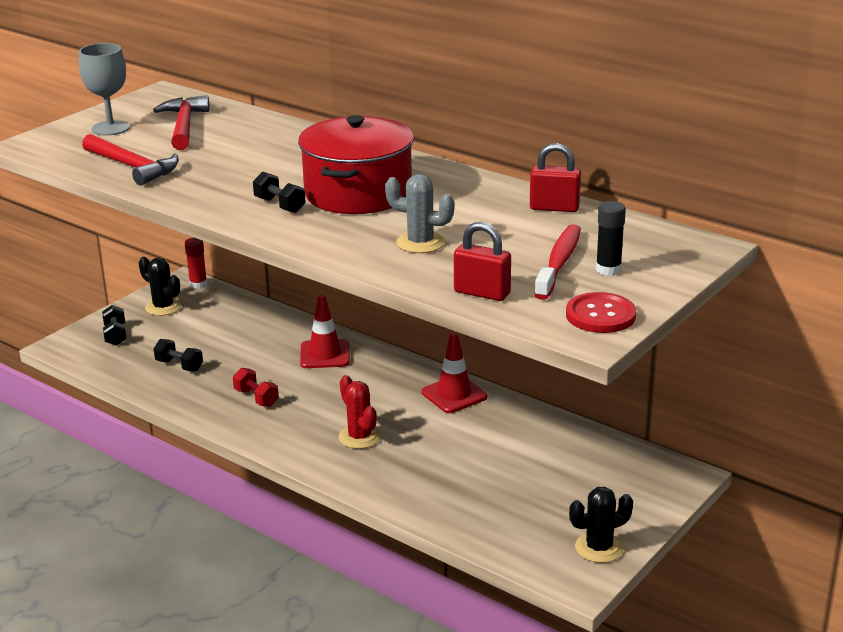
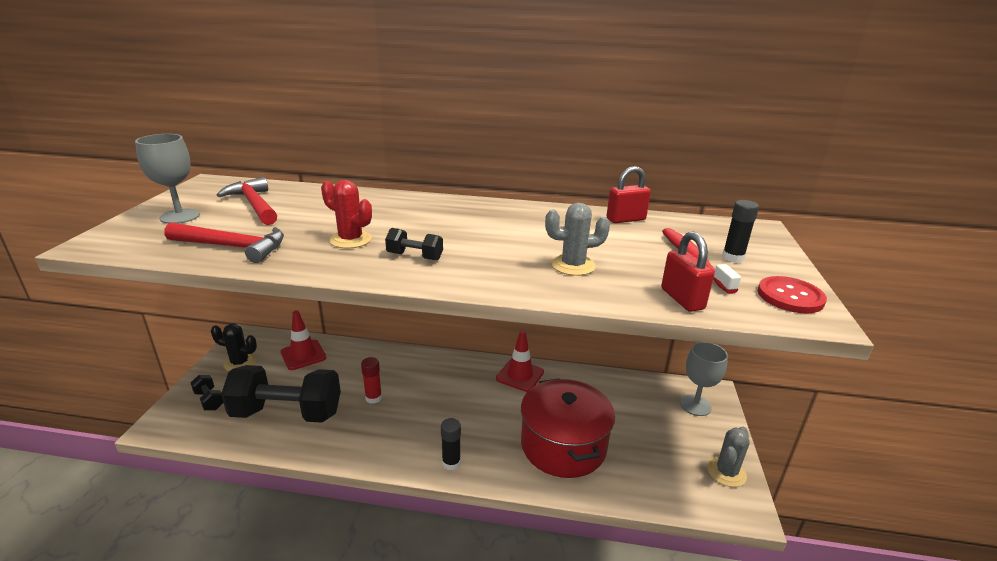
camera: 30 degrees left, 0 degrees up
black dumbbell [154,339,203,372] -> black dumbbell [221,365,341,423], size x2.41
red glue stick [185,238,207,289] -> red glue stick moved to [361,357,382,404]
red dumbbell [233,368,279,407] -> none
red pot [298,115,414,214] -> red pot moved to [521,378,615,478]
red traffic cone [300,294,350,368] -> red traffic cone moved to [281,310,326,370]
red cactus [338,375,381,449] -> red cactus moved to [321,180,372,248]
red padlock [454,222,511,301] -> red padlock turned 75 degrees clockwise [661,231,714,312]
black cactus [569,487,633,563] -> grey cactus [707,426,750,487]
none -> black glue stick [441,418,461,470]
none -> grey goblet [680,342,728,416]

